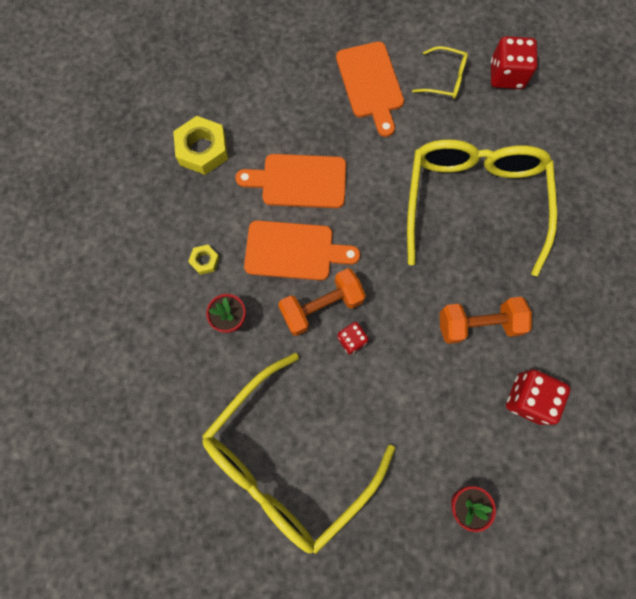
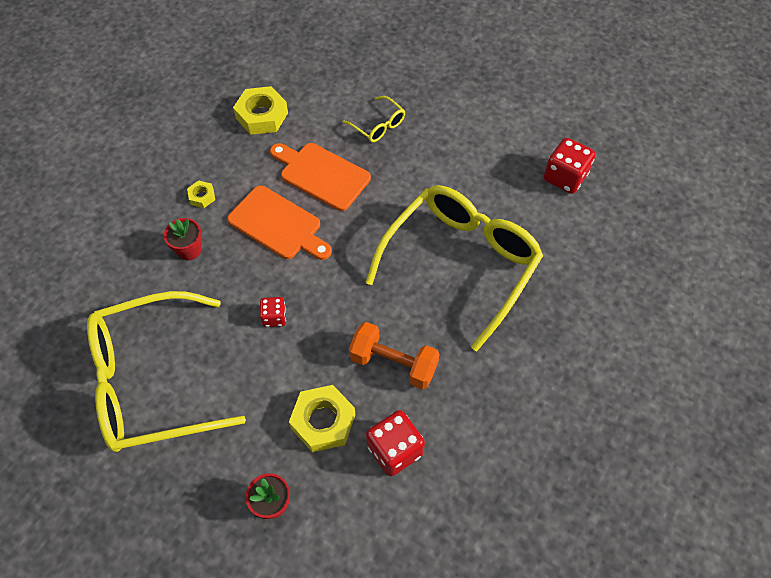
camera: 30 degrees right, 15 degrees down
orange dumbbell [278,268,366,336] -> none
orange cutting board [336,42,404,137] -> none
yellow glasses [412,46,468,99] -> yellow glasses moved to [343,96,405,142]
none -> yellow nut [289,385,355,452]

